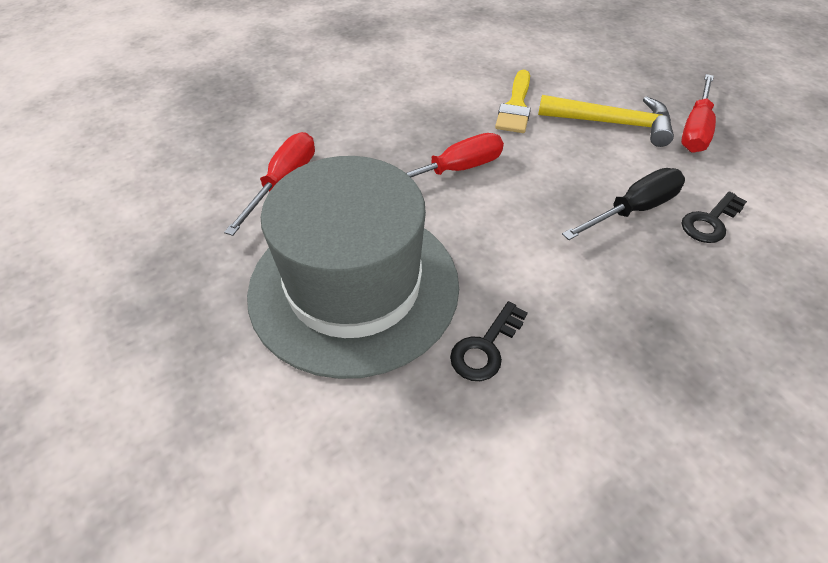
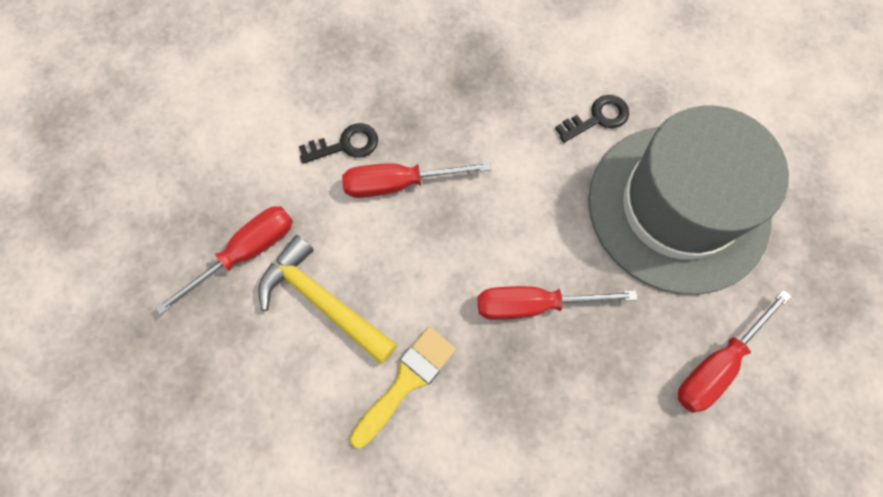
camera: 155 degrees left, 20 degrees up
black screwdriver [562,168,685,240] -> red screwdriver [342,162,492,198]

